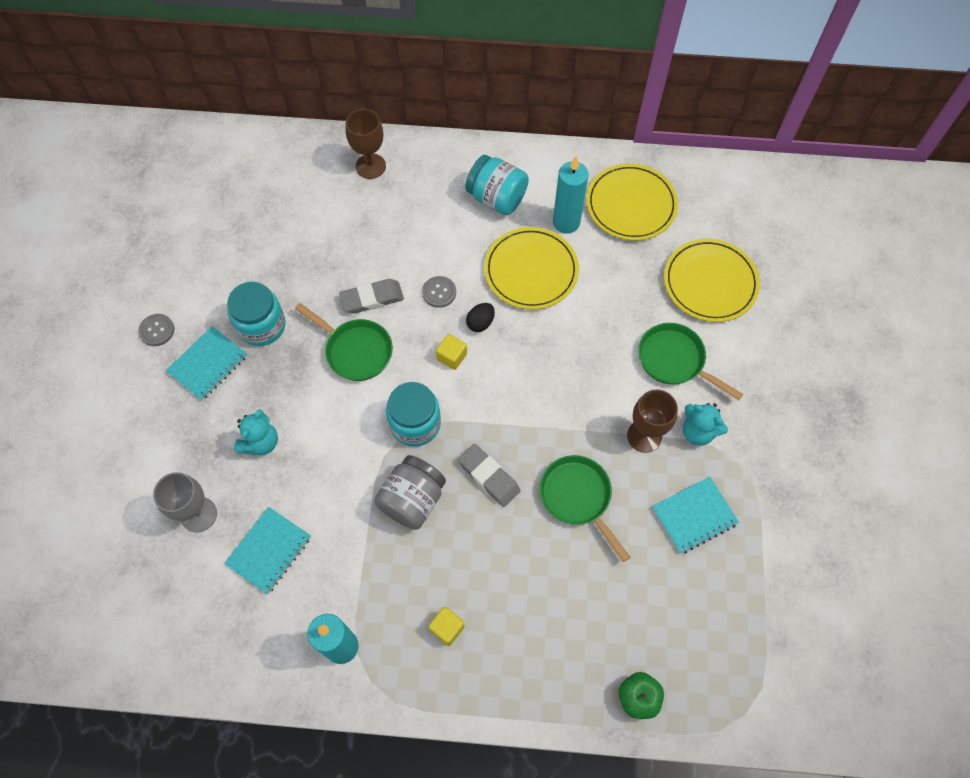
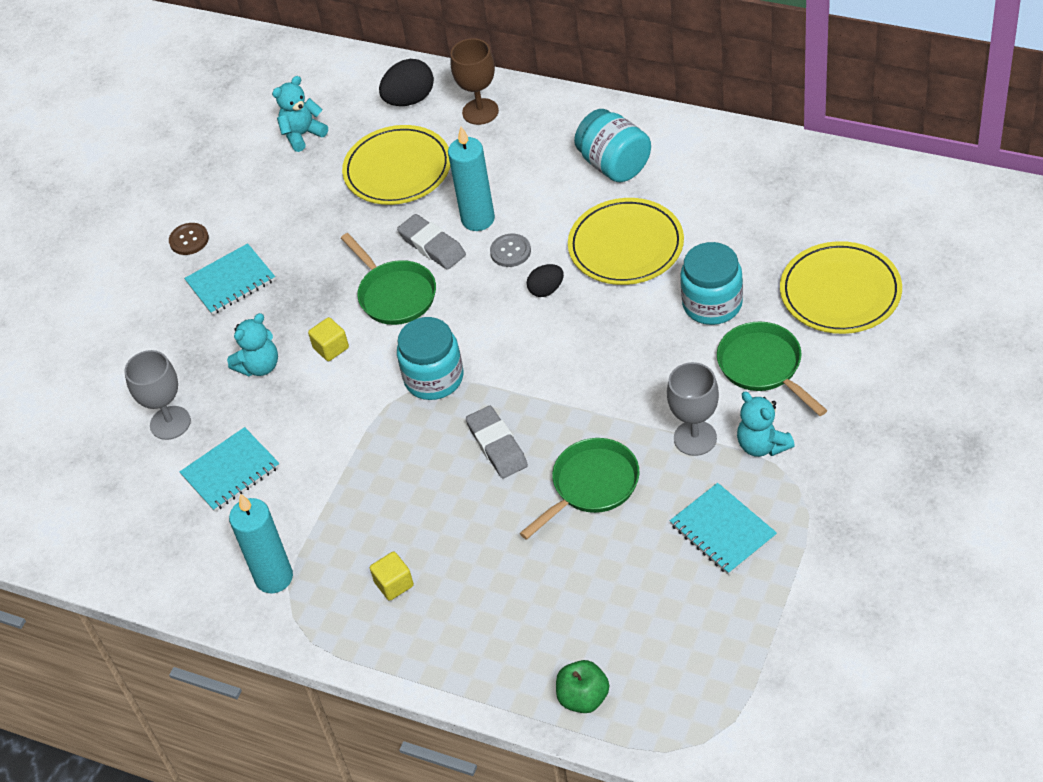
camera: 25 degrees right, 15 degrees down
grey button [138,314,174,346] -> brown button [169,223,209,255]
turquoise jar [227,282,285,346] -> turquoise jar moved to [680,242,743,325]
grey eraser [339,279,404,314] -> grey eraser turned 45 degrees clockwise [397,214,466,270]
grey jar [374,455,446,530] -> none
yellow cube [436,334,467,370] -> yellow cube moved to [308,317,349,361]
green pan [540,455,631,562] -> green pan turned 60 degrees clockwise [520,438,640,540]
turquoise candle [553,156,588,234] -> turquoise candle moved to [448,127,495,231]
yellow plate [586,163,678,240] -> yellow plate moved to [342,125,450,205]
brown goblet [627,390,678,453] -> grey goblet [667,362,719,456]
turquoise notebook [652,477,739,554] -> turquoise notebook turned 60 degrees clockwise [670,483,777,575]
none -> turquoise teddy bear [272,76,328,152]
none -> black egg [379,59,434,106]

